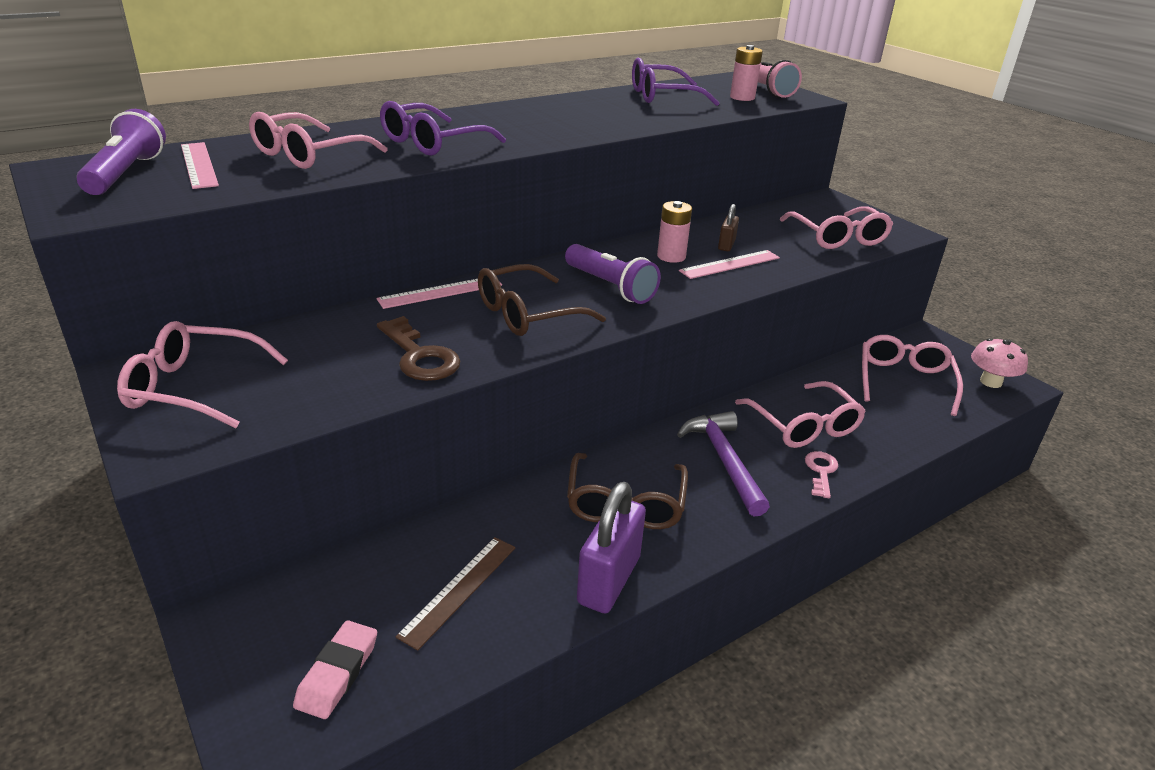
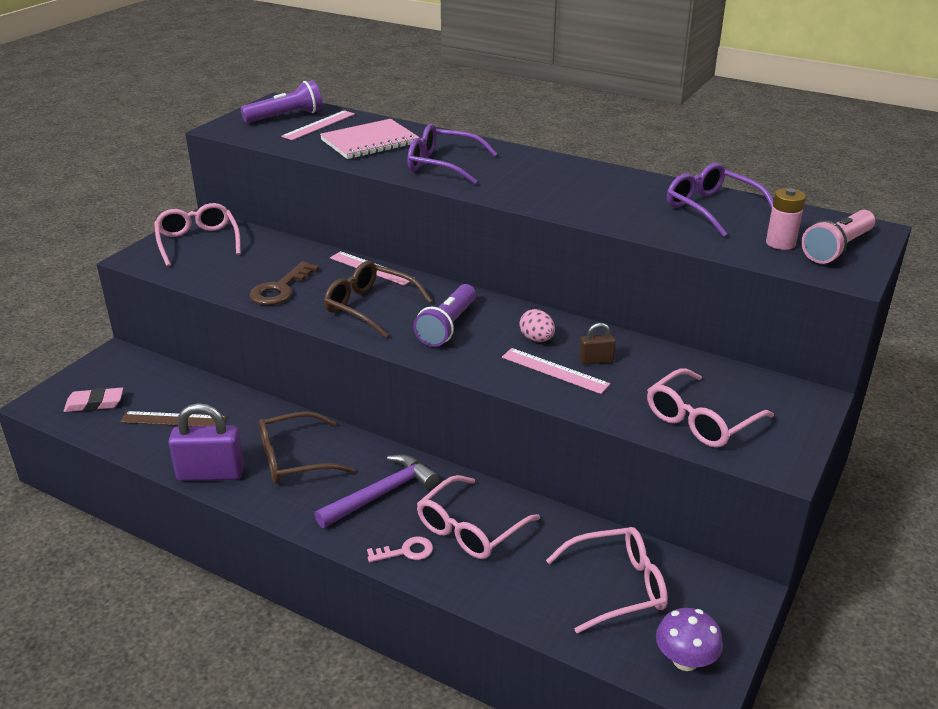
camera: 65 degrees right, 0 degrees up
pink glasses [249,112,388,169] -> pink notebook [320,119,420,159]
pink battery [657,201,692,263] -> pink egg [519,309,555,342]
pink mushroom [971,338,1028,388] -> purple mushroom [656,608,723,671]

